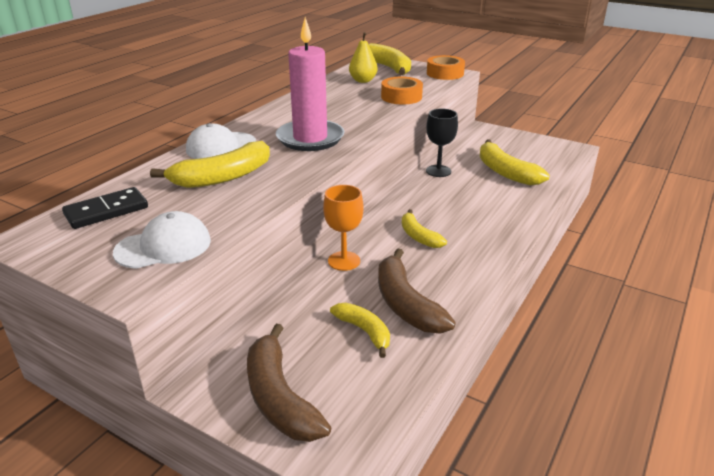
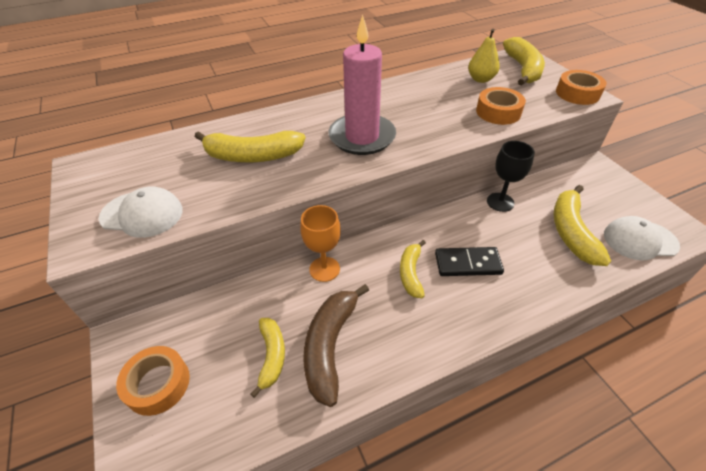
camera: 35 degrees right, 15 degrees up
black domino [62,187,148,229] -> black domino moved to [435,247,504,276]
white cap [186,123,256,159] -> white cap moved to [604,216,680,260]
brown banana [247,324,331,442] -> orange tape [116,346,190,416]

